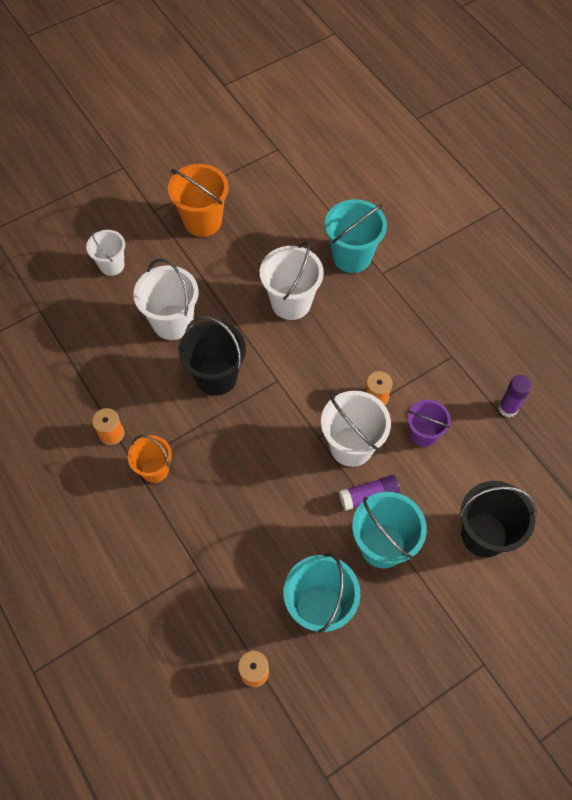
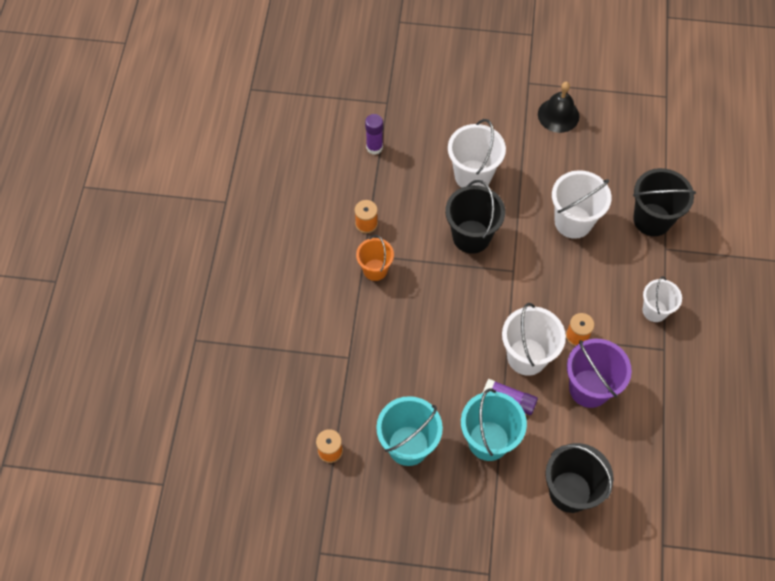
camera: 40 degrees right, 0 degrees up
white bucket [86,228,125,276] -> white bucket moved to [643,276,682,322]
orange bucket [168,164,228,237] -> black bell [538,82,579,133]
turquoise bucket [325,199,387,273] -> black bucket [633,168,696,236]
purple bucket [408,400,451,447] -> purple bucket [567,339,632,408], size x1.58
purple glue stick [499,375,532,417] -> purple glue stick moved to [365,114,383,155]

